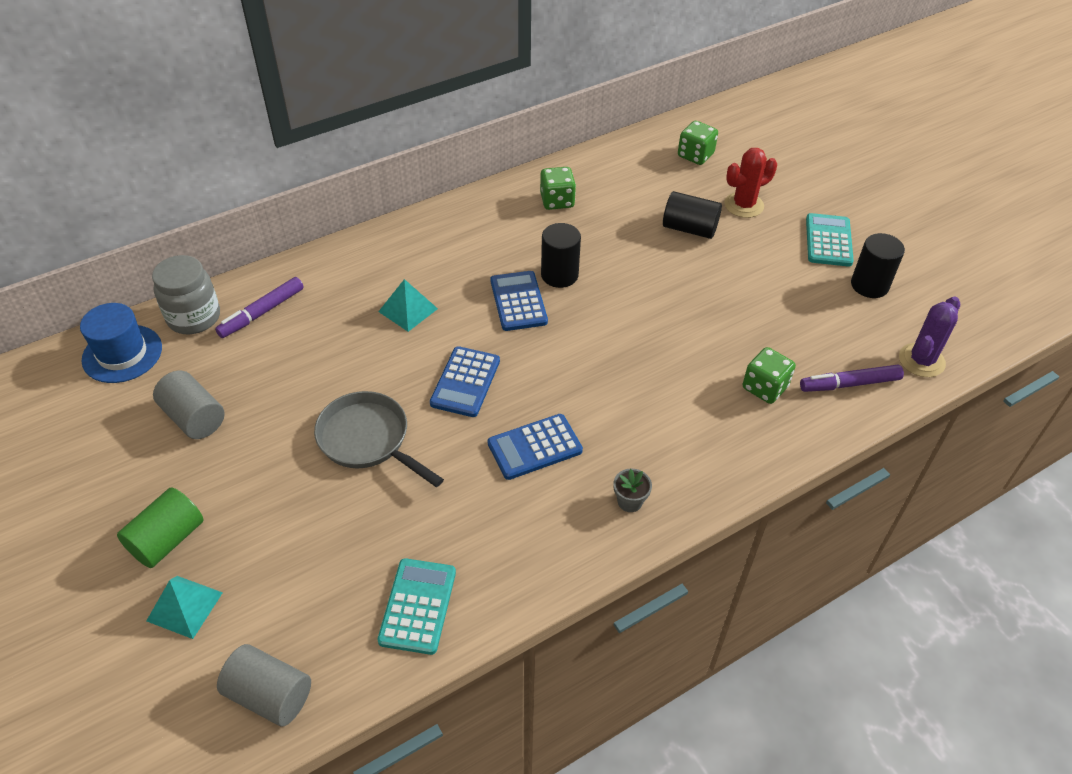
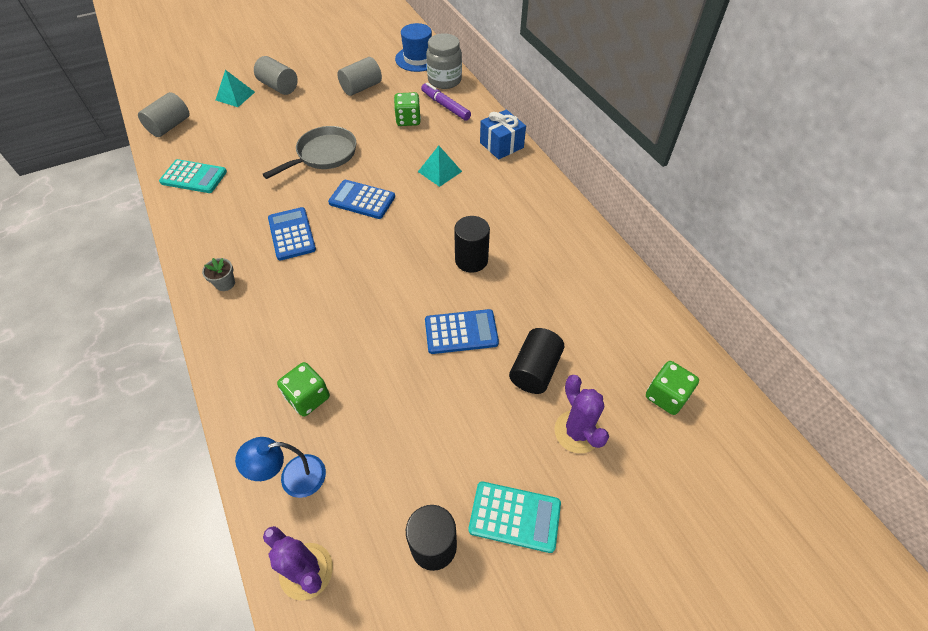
camera: 95 degrees right, 5 degrees up
green cylinder [117,487,204,568] -> grey cylinder [254,56,298,95]
blue calculator [490,271,548,331] -> blue calculator moved to [425,309,499,354]
green dice [540,167,576,210] -> green dice moved to [394,92,421,126]
red cactus [724,148,777,218] -> purple cactus [554,375,609,453]
purple marker [800,365,904,392] -> blue lamp [235,437,326,498]
none -> blue gift [480,109,526,159]

